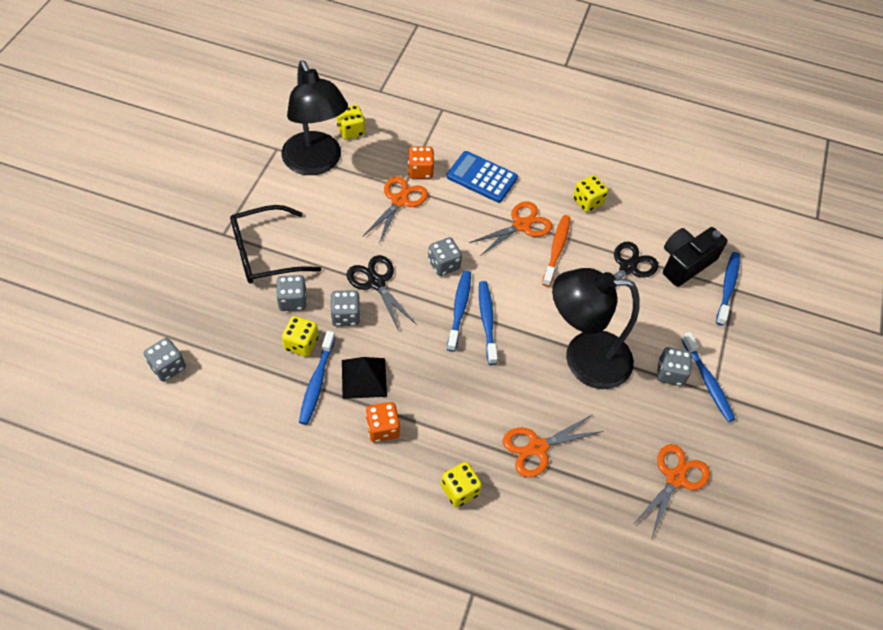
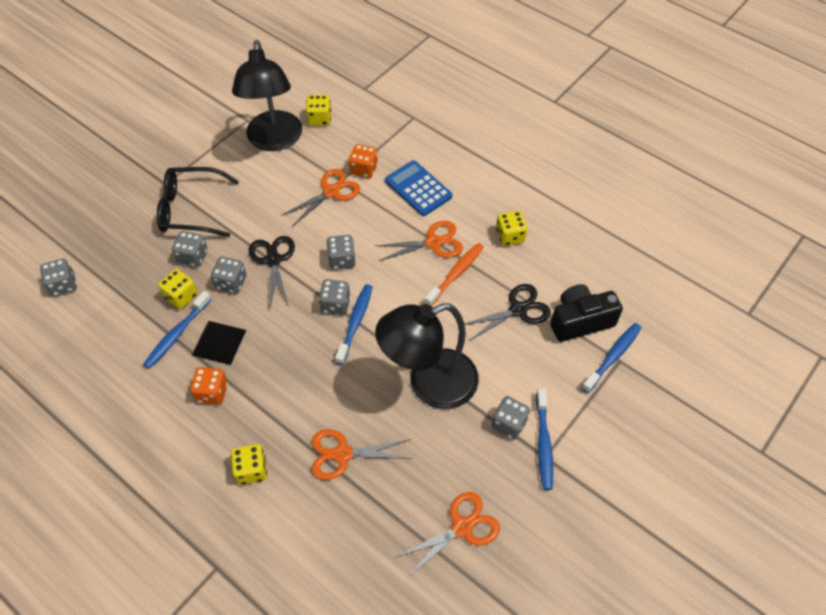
camera: 25 degrees right, 0 degrees up
blue toothbrush [447,270,471,352] -> grey dice [319,279,350,315]
black lamp [552,268,640,389] -> black lamp turned 45 degrees counterclockwise [375,303,479,409]

